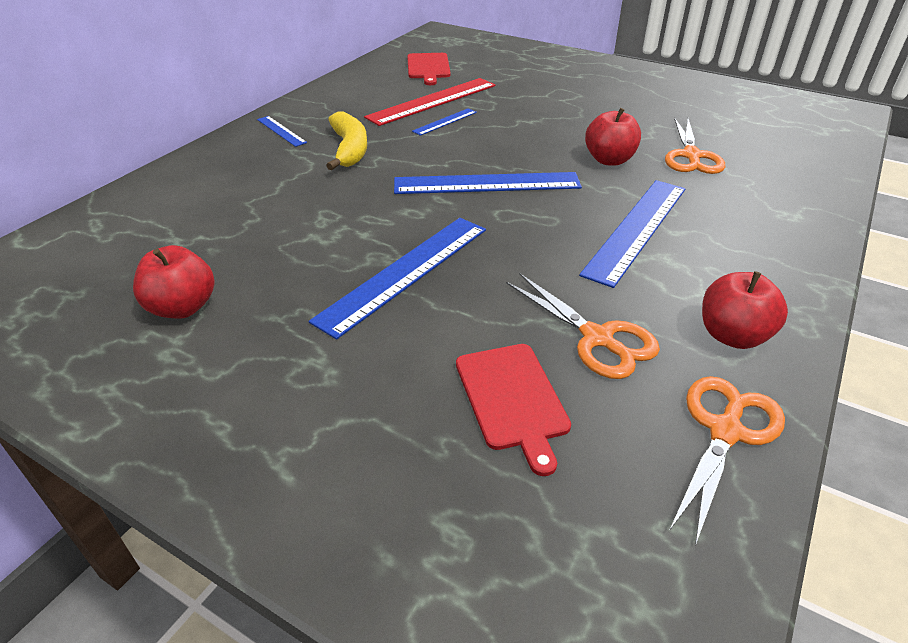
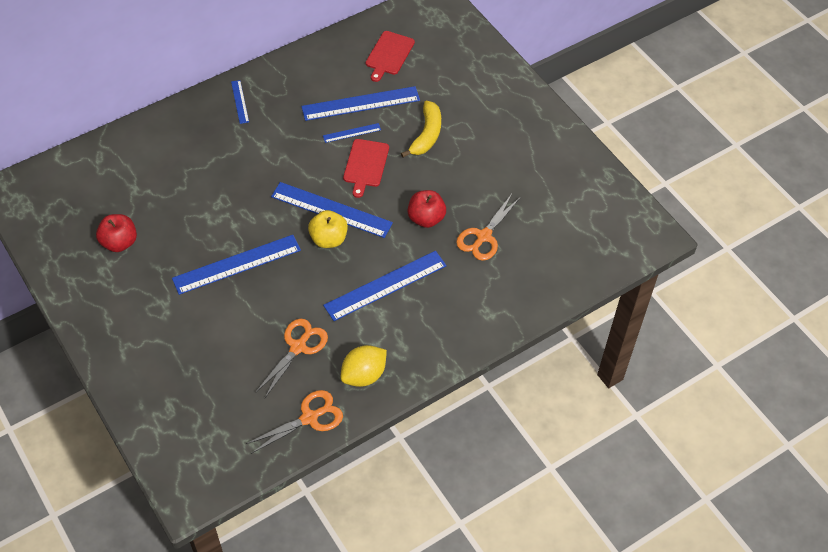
camera: 25 degrees right, 15 degrees up
yellow banana [326,111,367,170] -> yellow banana moved to [401,101,441,157]
red ruler [364,78,496,126] -> blue ruler [301,86,420,121]
red cutting board [456,344,571,476] -> red cutting board moved to [343,139,389,198]
orange scissors [506,273,660,379] -> orange scissors turned 135 degrees counterclockwise [255,319,328,399]
red apple [702,271,788,349] -> yellow lemon [341,345,387,387]
none -> yellow apple [308,210,348,248]

